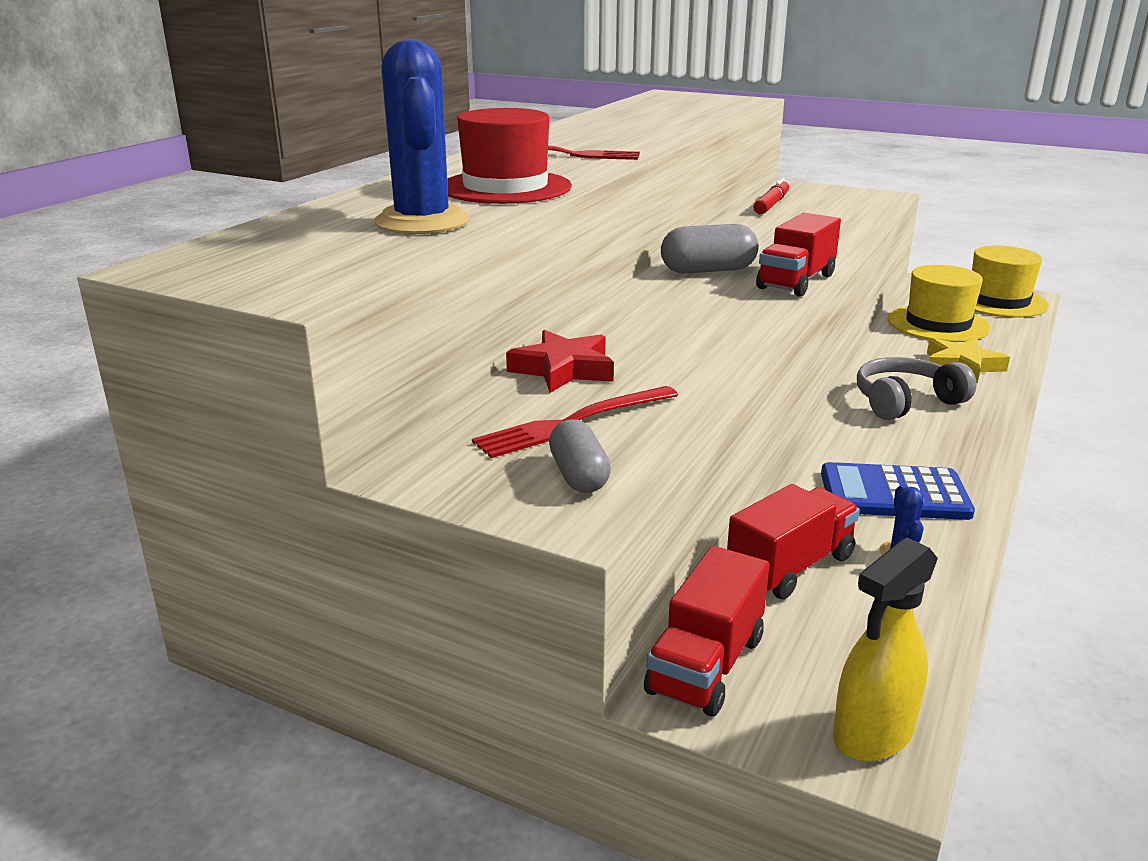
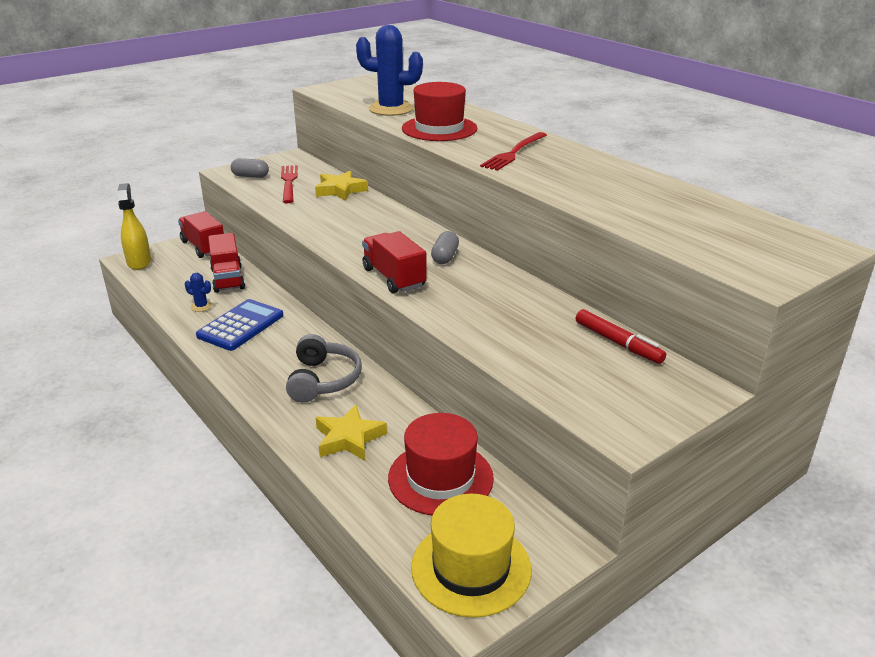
camera: 115 degrees right, 5 degrees up
red star [506,330,614,393] -> yellow star [315,171,368,201]
grey capsule [661,224,759,273] -> grey capsule [431,231,459,264], size x0.65
yellow hat [888,265,991,342] -> red hat [388,413,494,515]

